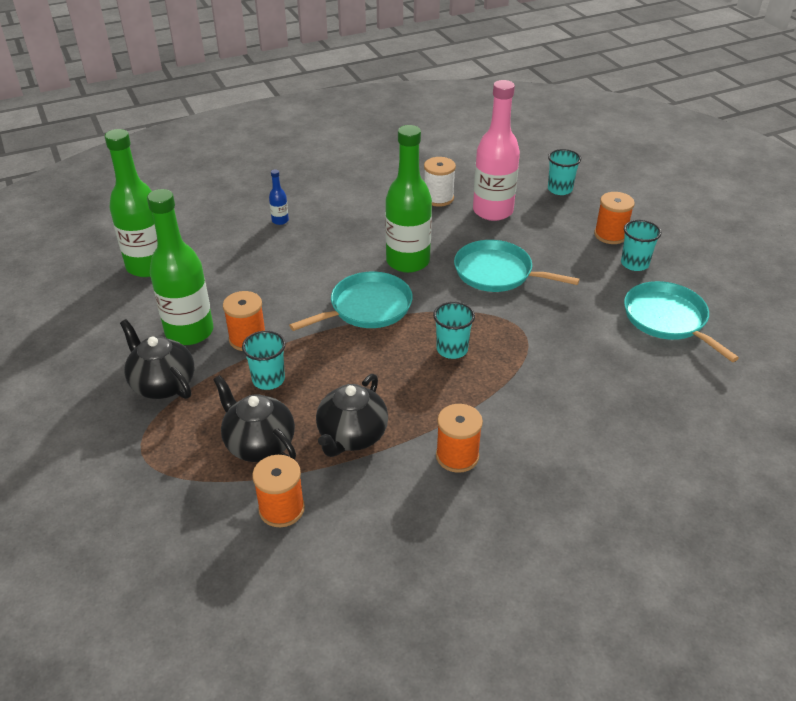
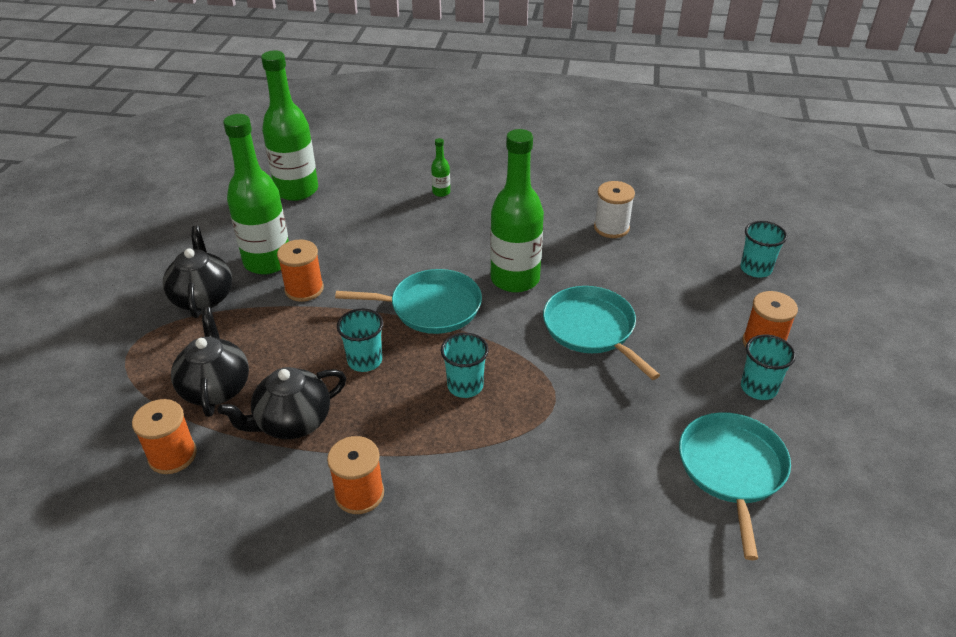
camera: 35 degrees right, 0 degrees up
turquoise cup [242,331,286,390] -> turquoise cup moved to [337,309,383,372]
blue bottle [269,170,289,225] -> green bottle [431,138,450,197]
pink bottle [473,80,520,221] -> none

